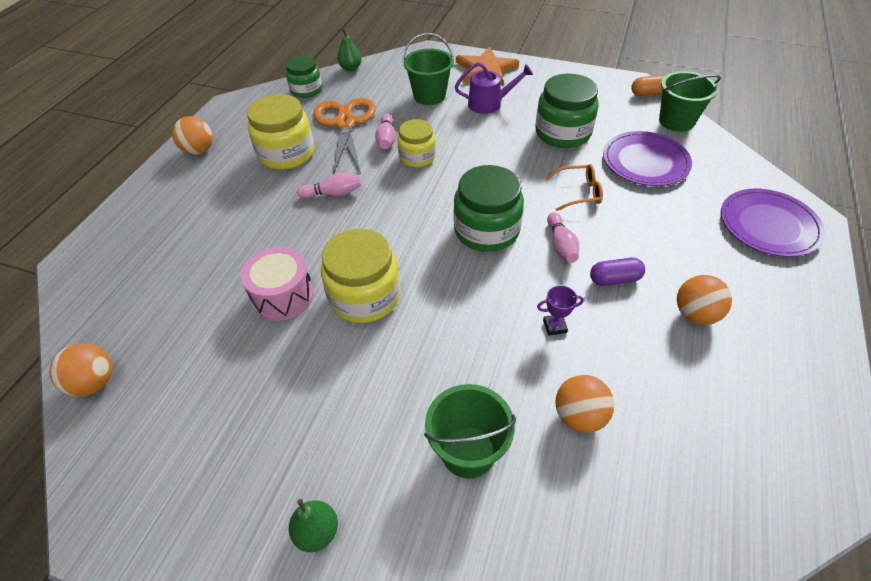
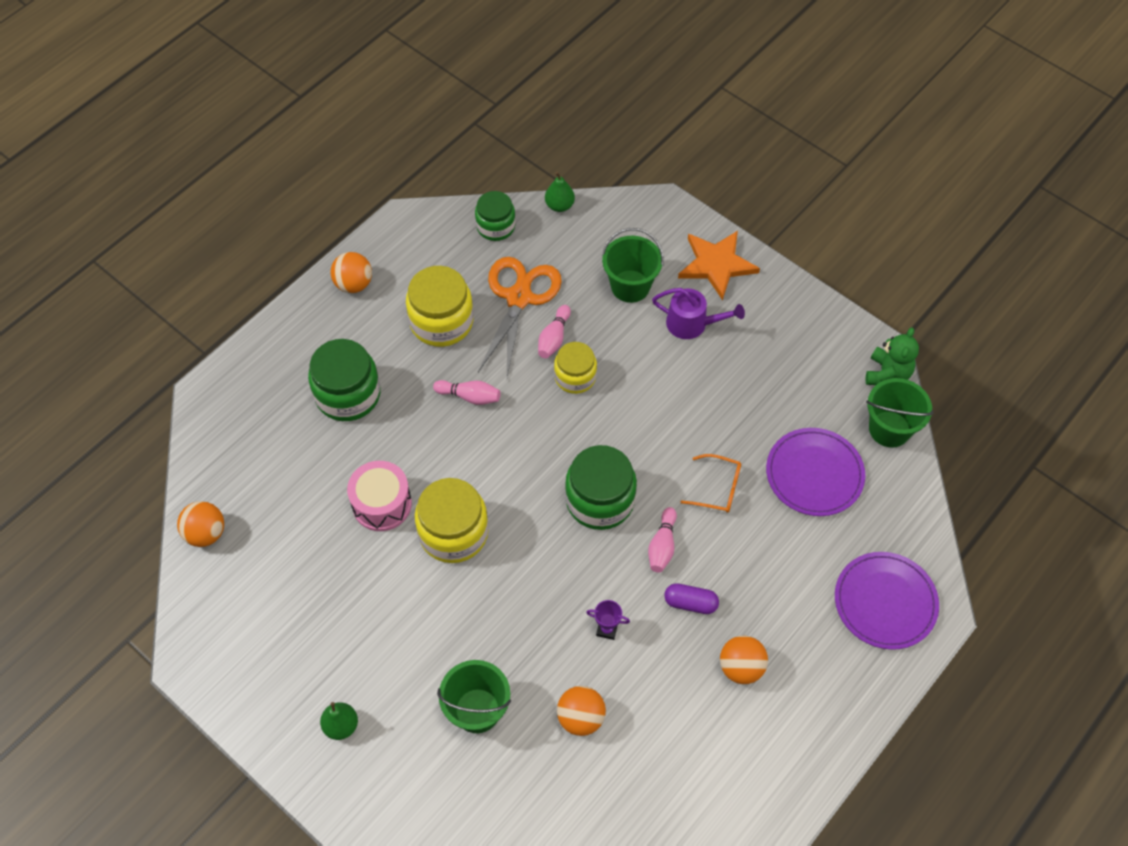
camera: 20 degrees right, 10 degrees up
green jar [535,74,599,148] -> green jar moved to [308,339,381,421]
orange capsule [631,75,666,96] -> green teddy bear [866,327,919,385]

